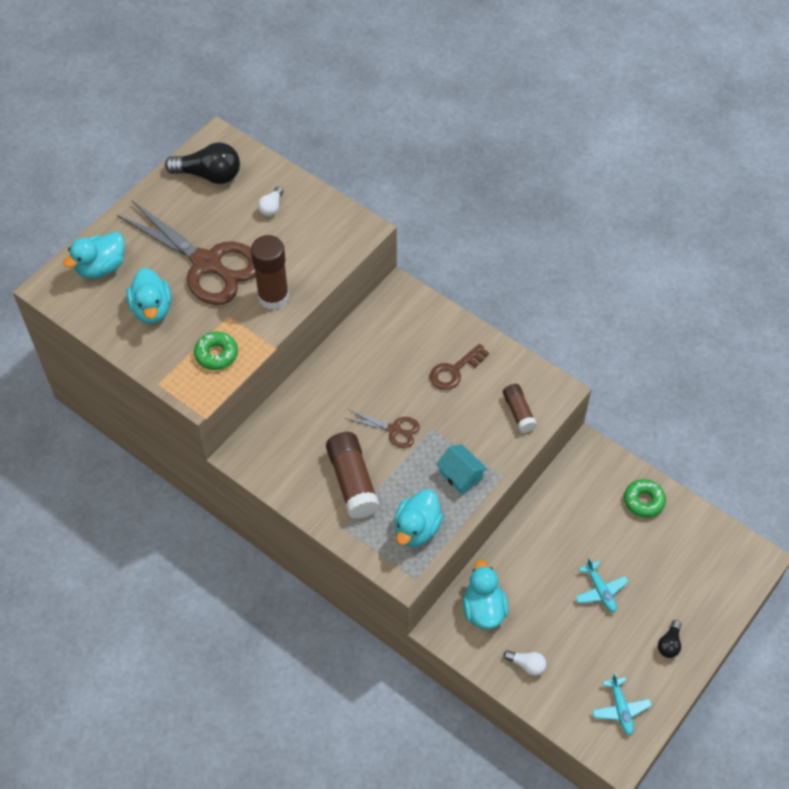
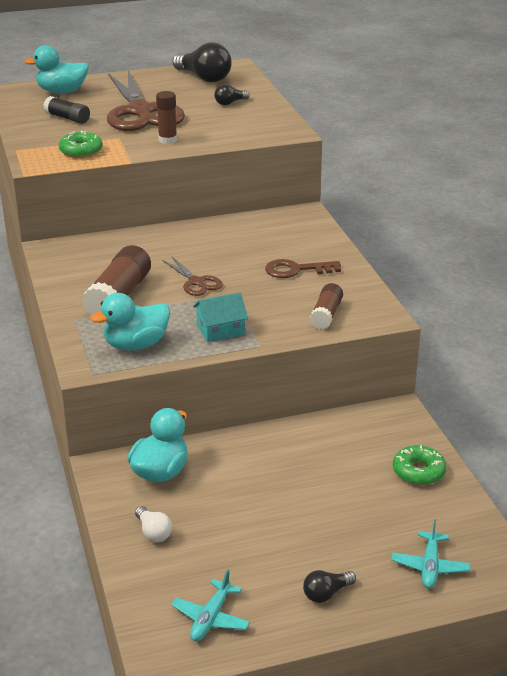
camera: 35 degrees right, 25 degrees down
turquoise duck [126,268,171,324] -> black glue stick [43,96,90,124]
brown glue stick [251,235,289,310] -> brown glue stick [156,91,177,144], size x0.59
white light bulb [258,186,283,216] -> black light bulb [214,84,250,105]
turquoise house [436,444,487,495] -> turquoise house turned 75 degrees clockwise [193,292,248,342]
turquoise plane [575,558,629,612] -> turquoise plane moved to [391,519,471,588]

